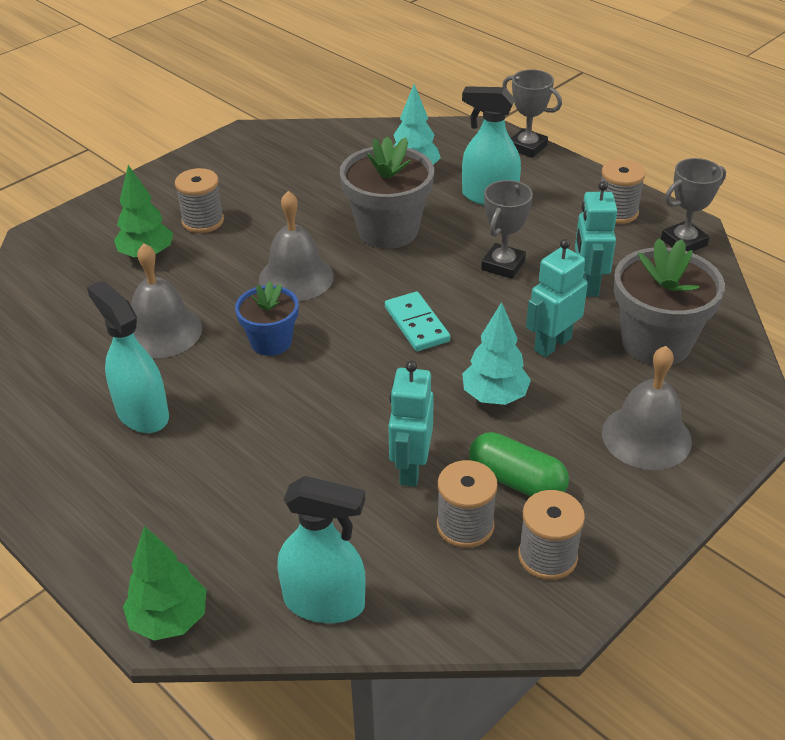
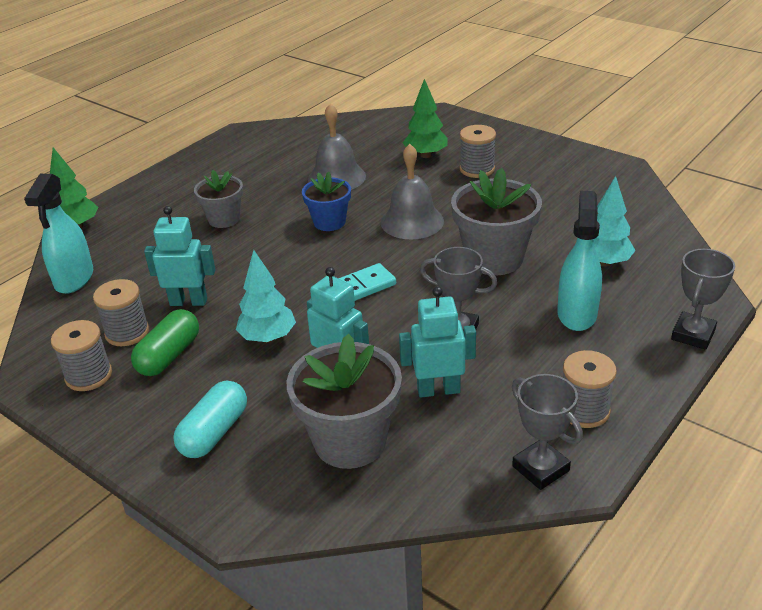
camera: 85 degrees right, 5 degrees down
turquoise spray bottle [87,281,169,433] -> none
grey bell [602,346,692,470] -> turquoise capsule [173,381,247,458]
none -> grey flower pot [194,170,243,228]

